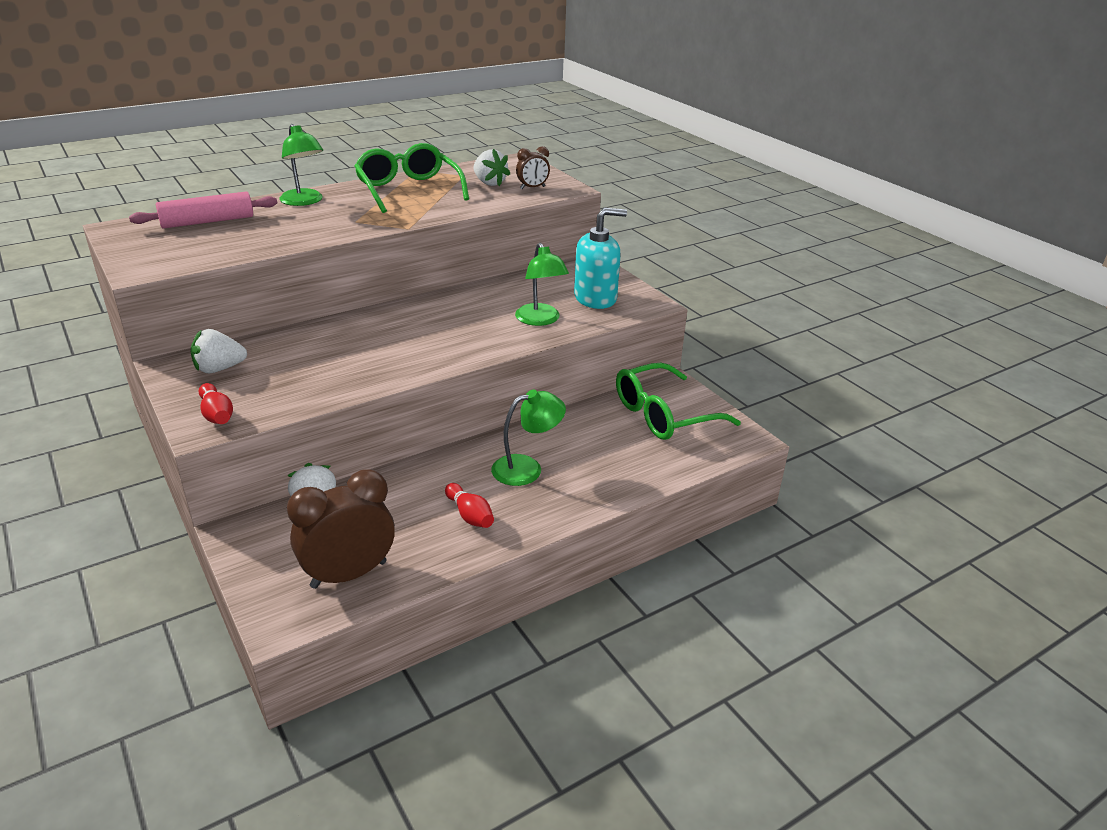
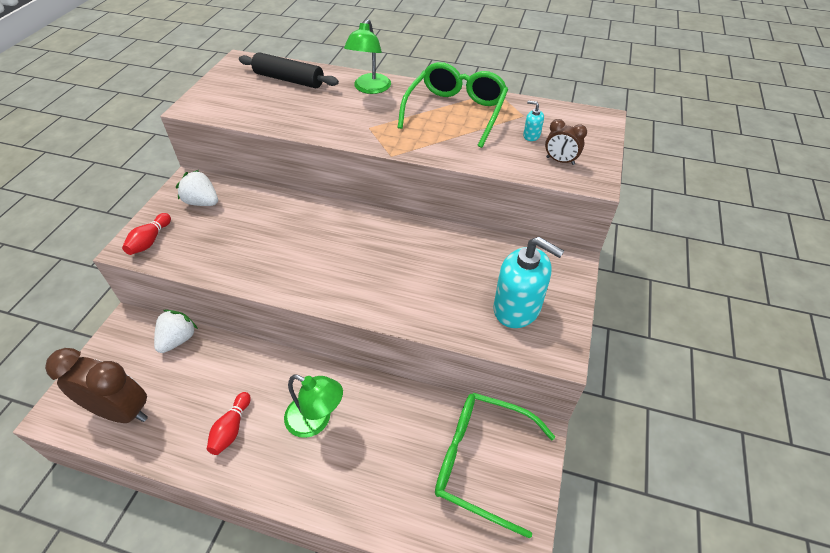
camera: 50 degrees right, 15 degrees up
pink rolling pin [129,192,277,229] -> black rolling pin [239,52,339,88]
white strawberry [474,149,510,186] -> turquoise soap dispenser [523,101,544,141]
green lamp [515,243,569,326] -> none

